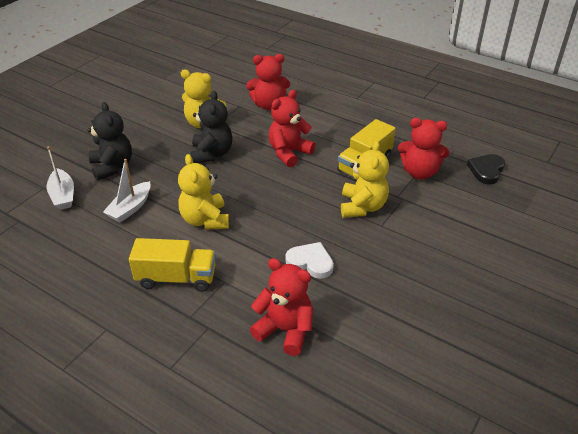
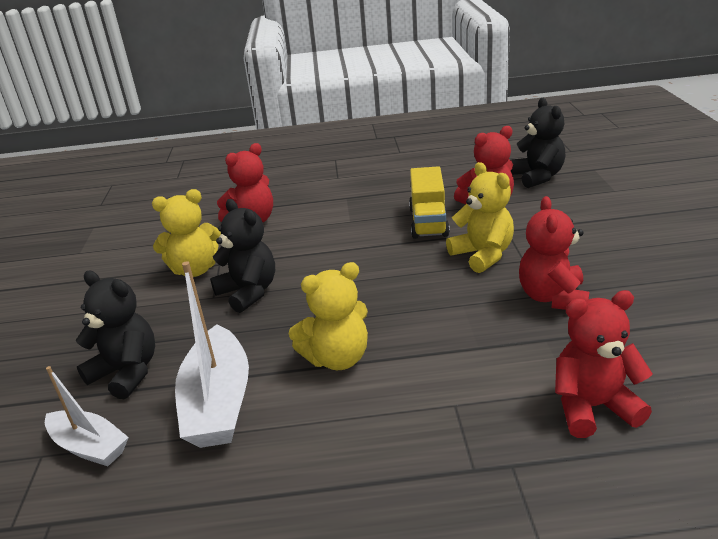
camera: 35 degrees left, 10 degrees down
white boat [103,159,151,223] -> white boat [175,261,249,448], size x1.63
yellow truck [129,238,216,292] -> none
yellow teddy bear [178,154,229,230] -> yellow teddy bear turned 60 degrees counterclockwise [288,262,368,370]
red teddy bear [269,90,315,167] -> red teddy bear moved to [519,196,589,310]
white heart [285,242,334,279] -> none
black heart [467,154,505,184] -> black teddy bear [511,98,566,188]

